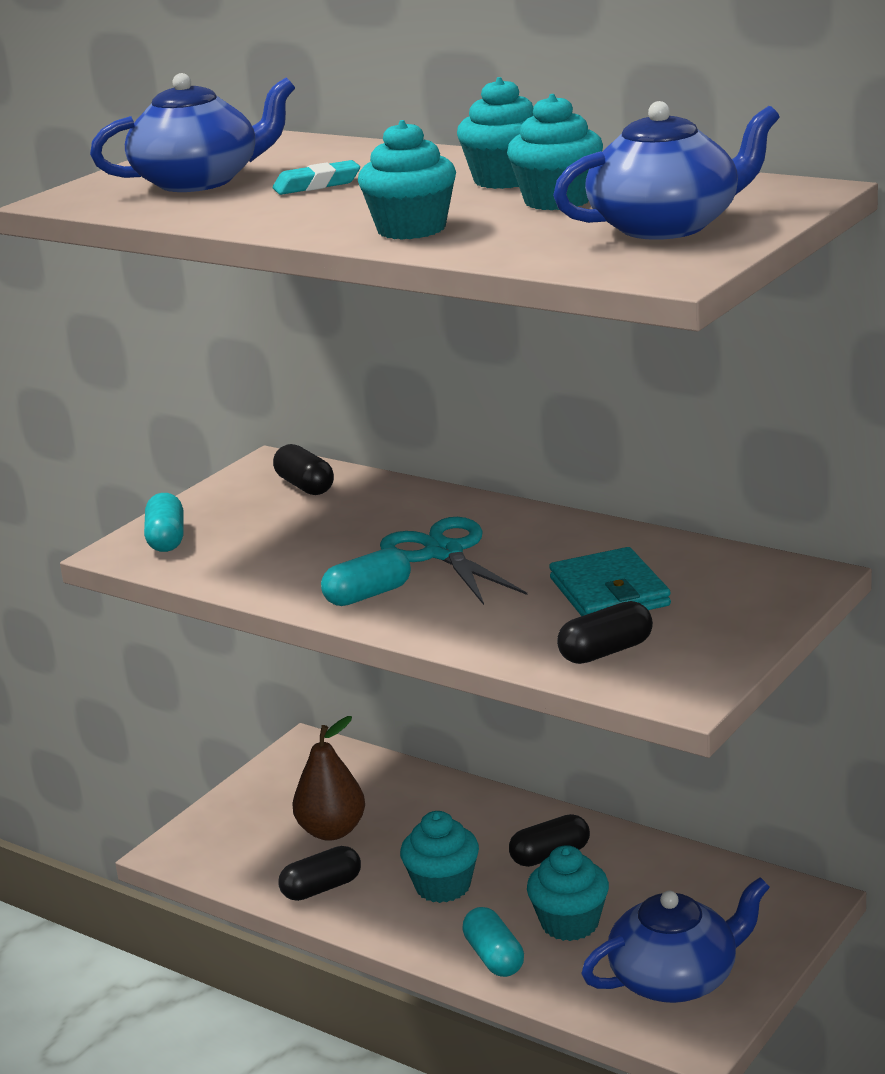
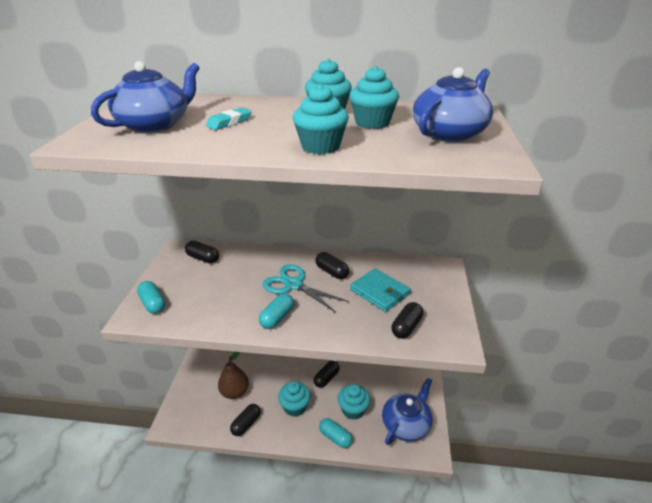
camera: 30 degrees left, 10 degrees up
none -> black capsule [315,252,349,279]

